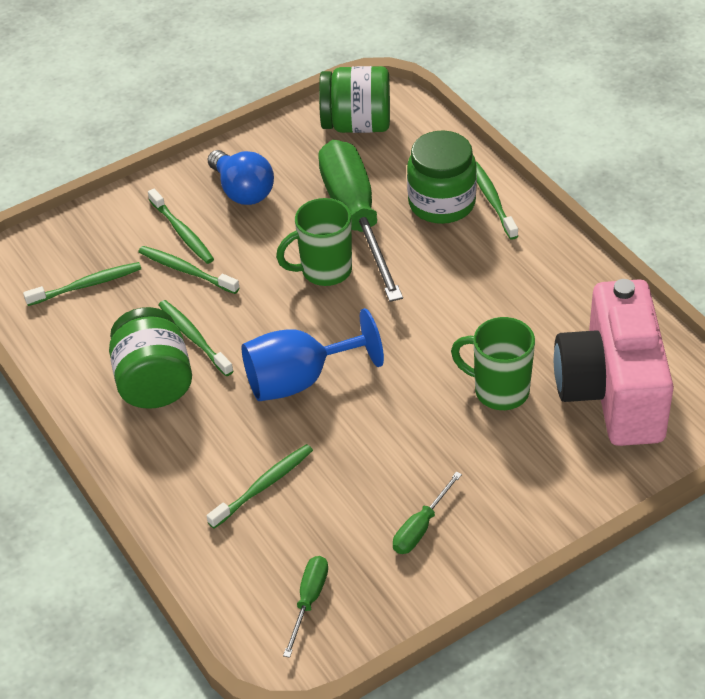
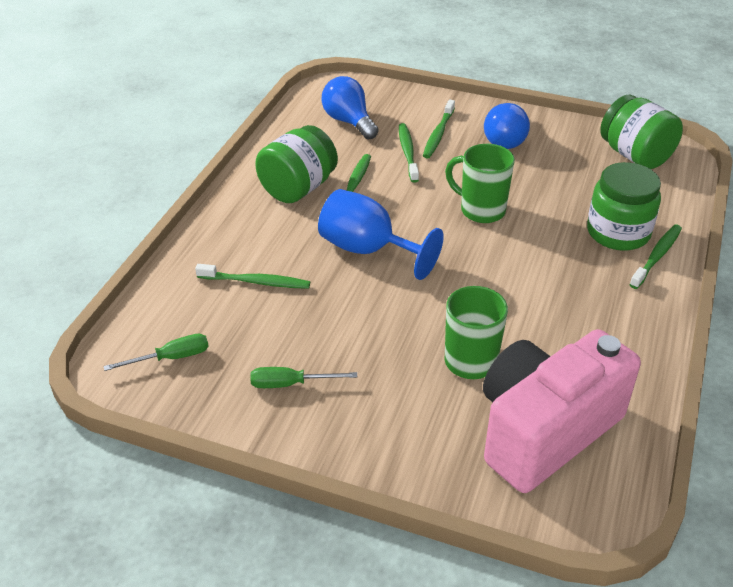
camera: 50 degrees right, 5 degrees down
green toothbrush [23,262,141,306] -> blue light bulb [322,76,379,140]
green screwdriver [318,140,403,302] -> none

